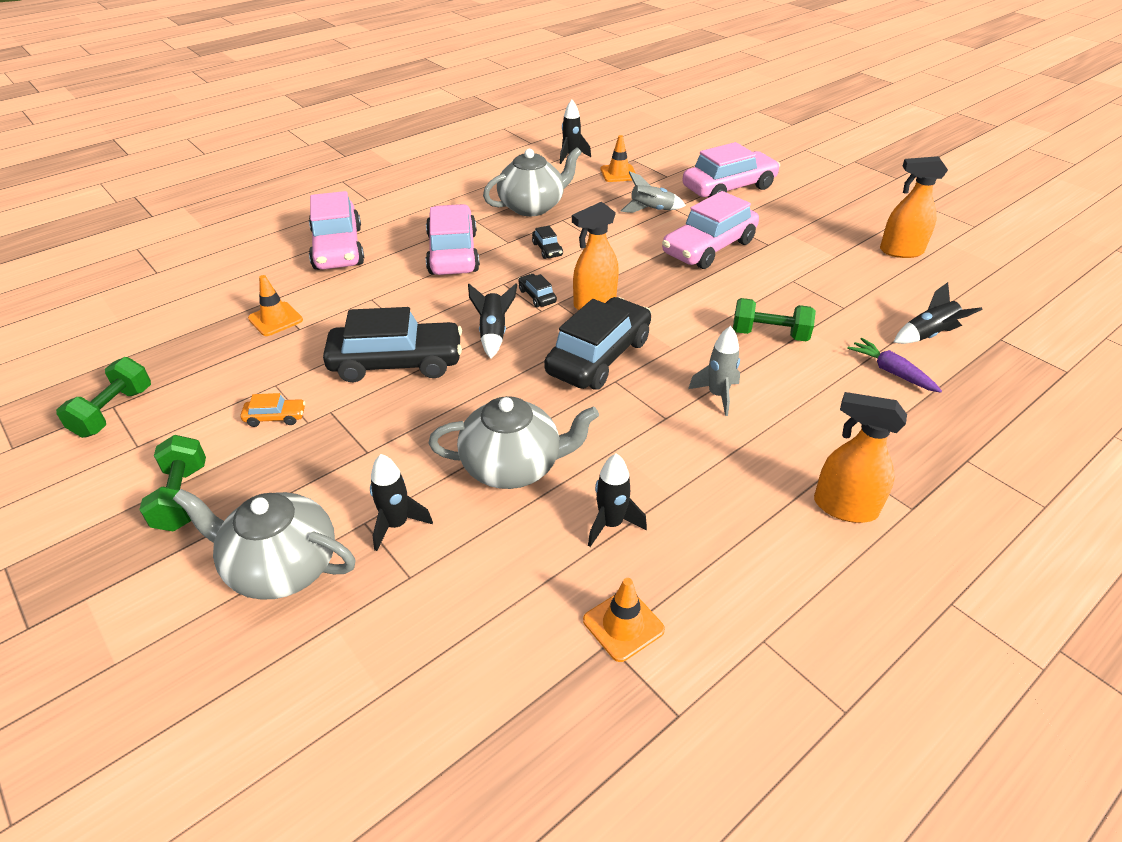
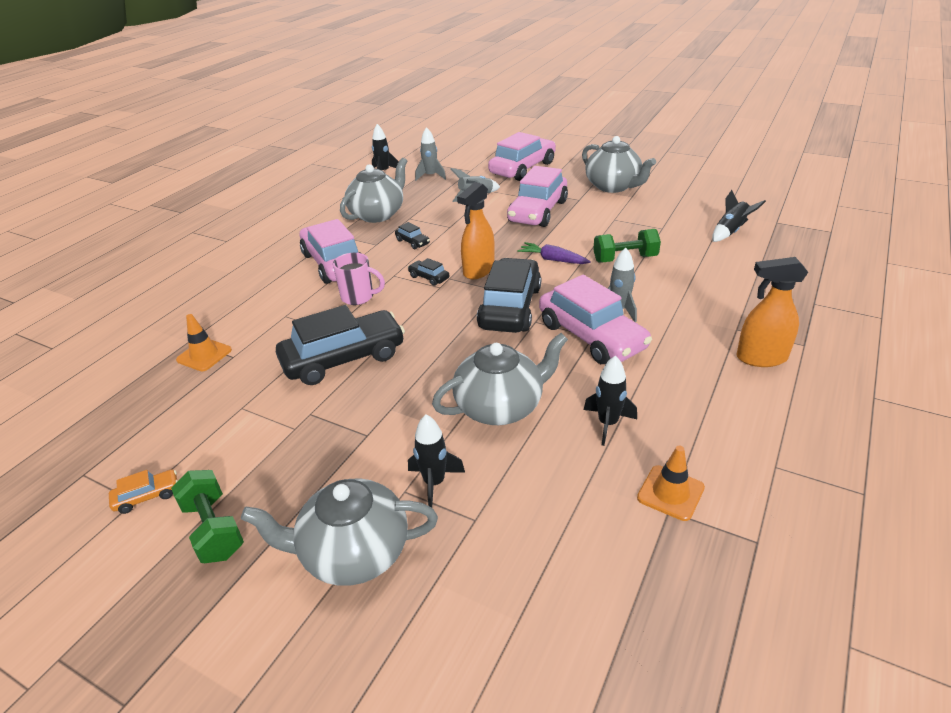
camera: 20 degrees left, 5 degrees down
green dumbbell [56,357,151,438] -> none
orange car [241,393,305,427] -> orange car moved to [109,470,178,514]
pink car [309,191,364,270] -> pink car moved to [539,275,652,364]
black rocket [468,284,517,359] -> none
orange traffic cone [601,135,636,182] -> grey rocket [415,127,446,181]
purple carrot [847,338,942,393] -> purple carrot moved to [517,242,591,264]
orange spray bottle [880,156,948,258] -> none
none -> pink mug [333,253,385,305]
none -> grey teapot [582,136,656,193]

